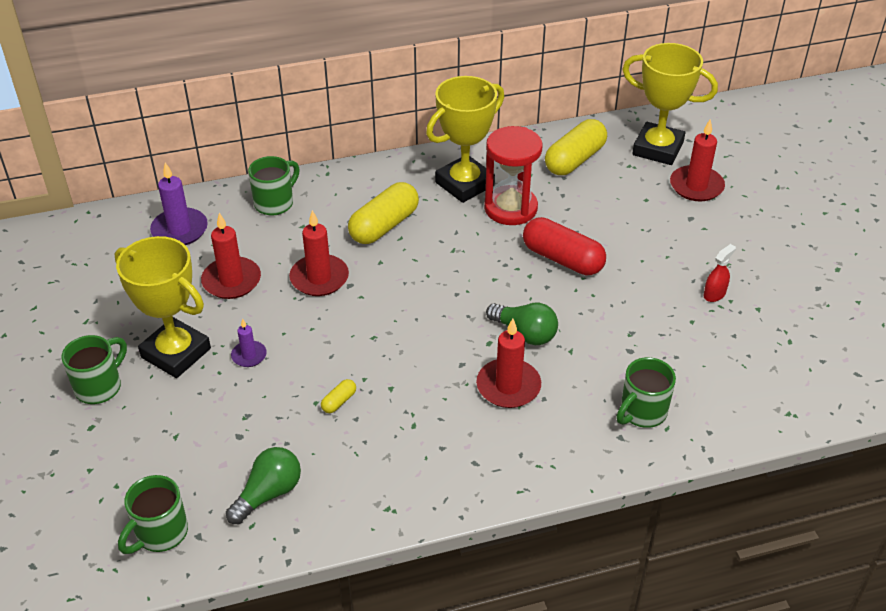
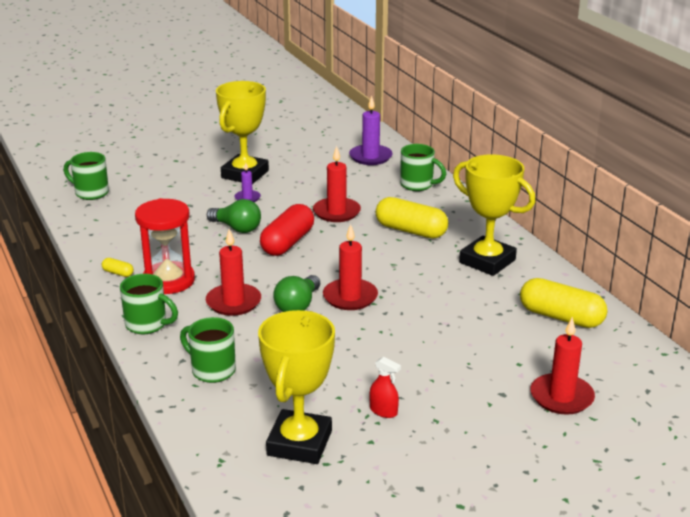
camera: 80 degrees right, 15 degrees down
green mug [61,335,127,404] -> green mug moved to [120,274,178,334]
red candle [201,213,261,299] -> red candle moved to [323,224,378,310]
green light bulb [226,447,301,524] -> green light bulb moved to [207,199,261,233]
yellow capsule [321,379,356,413] -> yellow capsule moved to [102,258,134,277]
red hourglass [484,126,543,225] -> red hourglass moved to [135,198,195,294]
red capsule [523,217,606,275] -> red capsule moved to [260,204,314,256]
yellow trophy [622,43,718,165] -> yellow trophy moved to [258,310,335,464]

